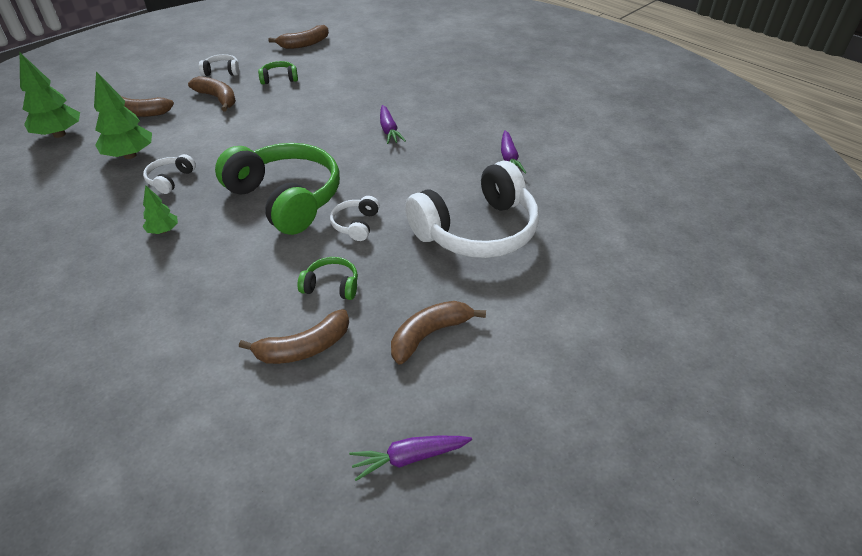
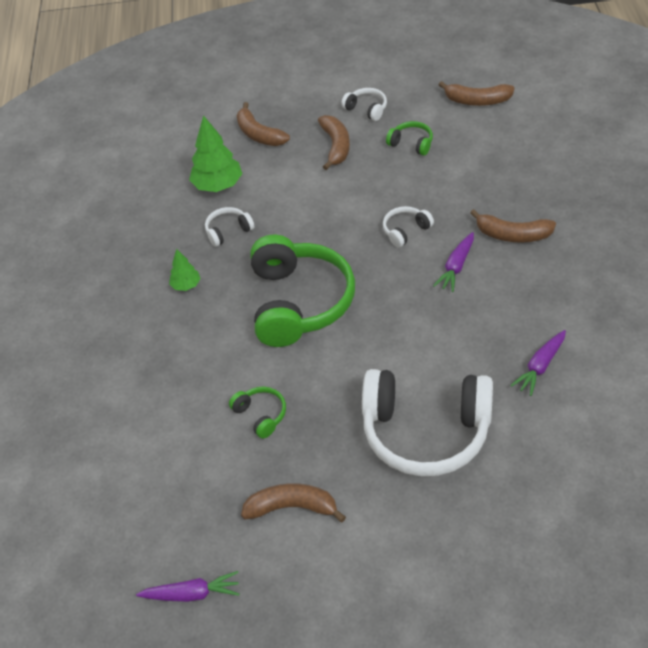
camera: 45 degrees right, 5 degrees up
green tree [20,53,80,138] -> none
brown banana [239,309,349,364] -> brown banana moved to [470,209,556,243]
white headphones [330,196,380,241] -> white headphones moved to [383,206,434,247]
purple carrot [349,436,472,481] -> purple carrot turned 150 degrees clockwise [136,571,240,602]

